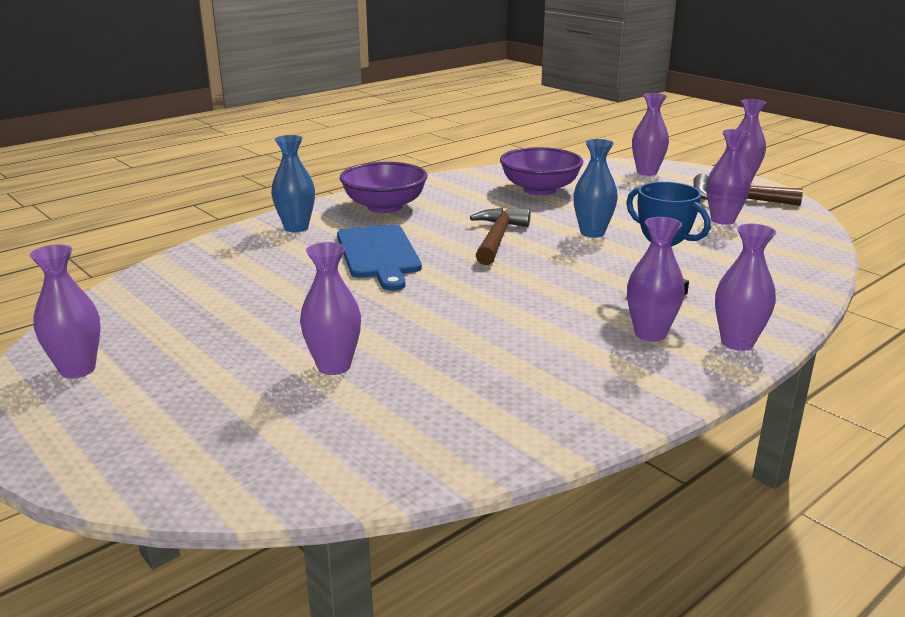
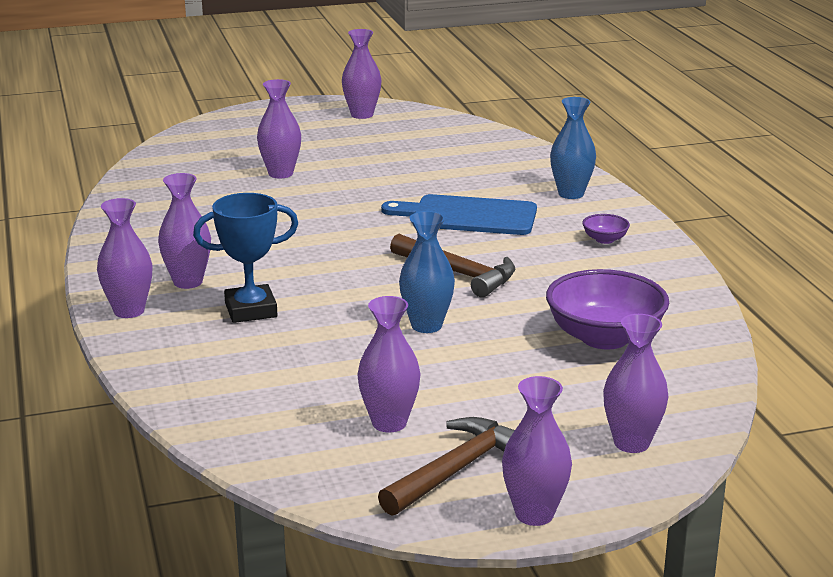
camera: 115 degrees right, 0 degrees up
purple bowl [340,162,428,213] -> purple bowl [582,214,630,244], size x0.44

